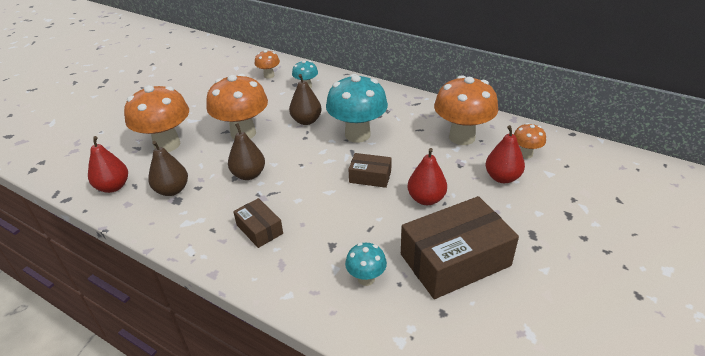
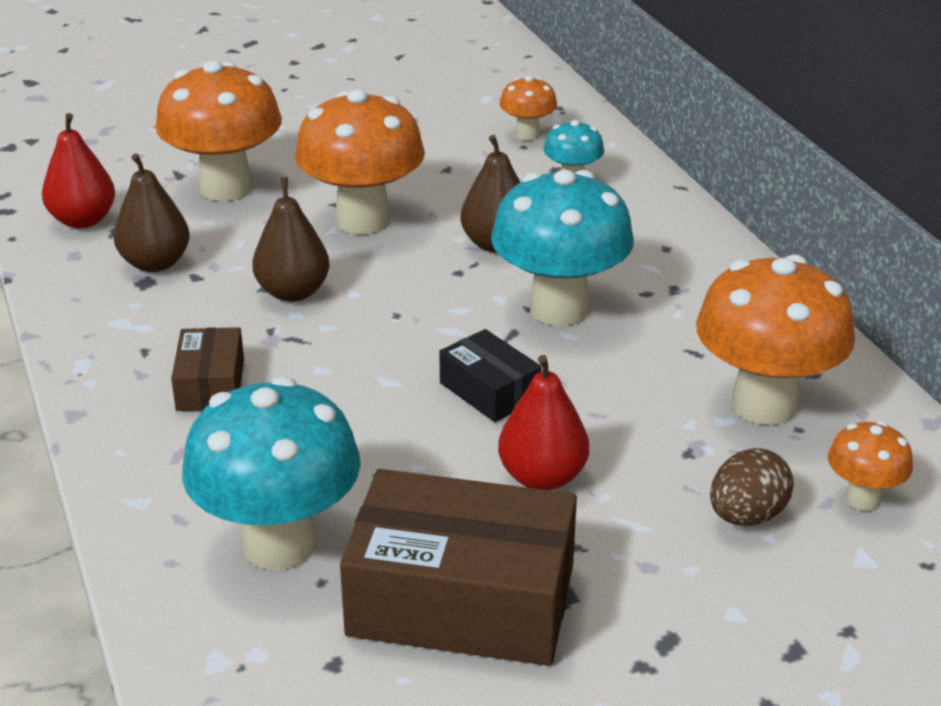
camera: 35 degrees right, 5 degrees down
turquoise mushroom [345,243,387,286] -> turquoise mushroom [182,377,361,570], size x2.01
brown box [348,153,392,188] -> black box [439,329,542,422]
red pear [485,125,525,183] -> brown egg [710,448,794,526]

